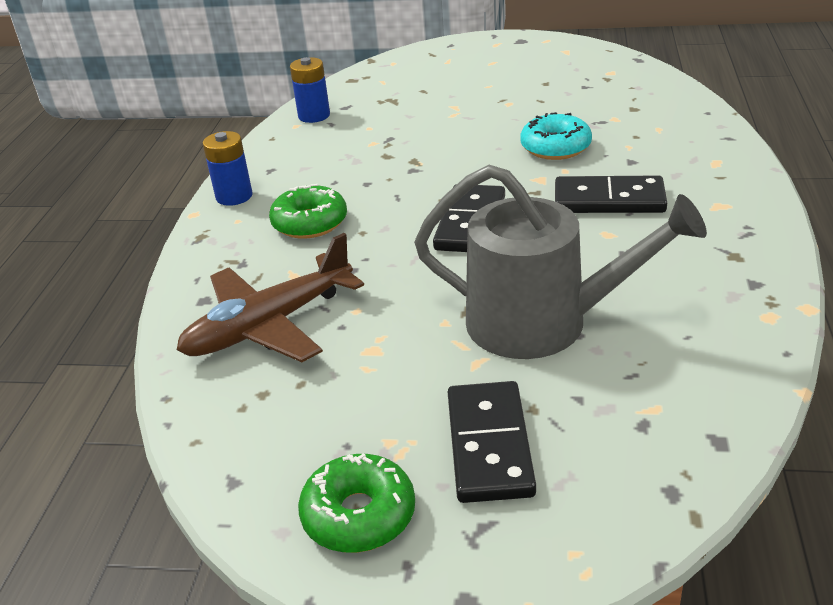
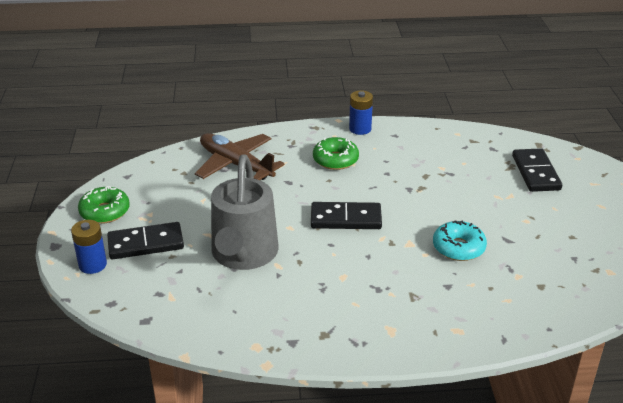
camera: 75 degrees right, 0 degrees up
blue battery [290,57,330,123] -> blue battery moved to [71,220,107,274]
black domino [555,175,667,213] -> black domino moved to [512,148,562,192]

